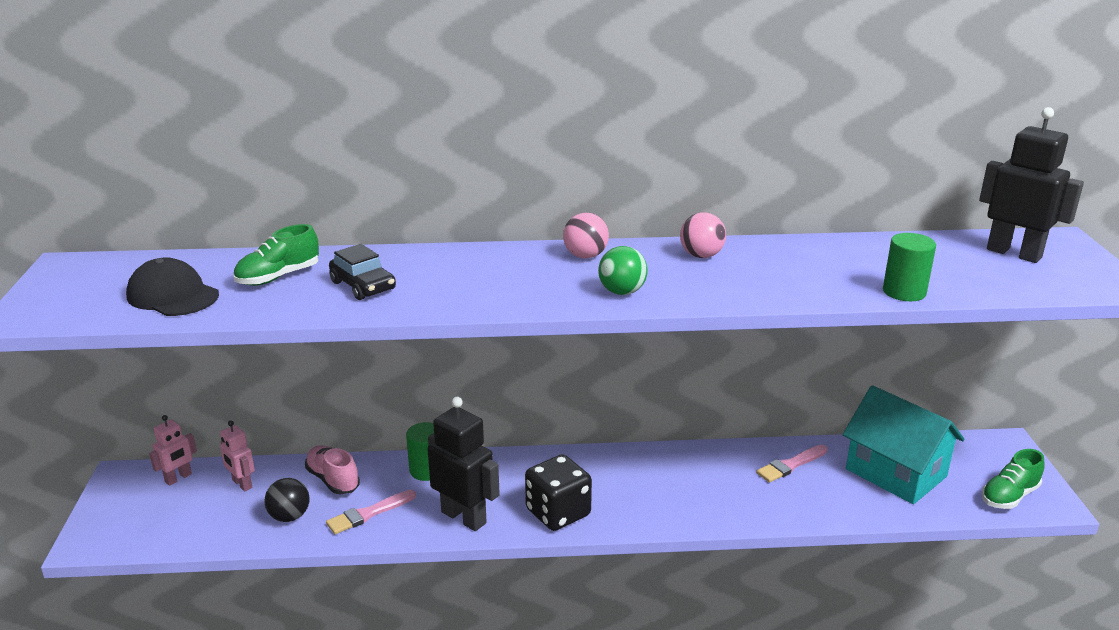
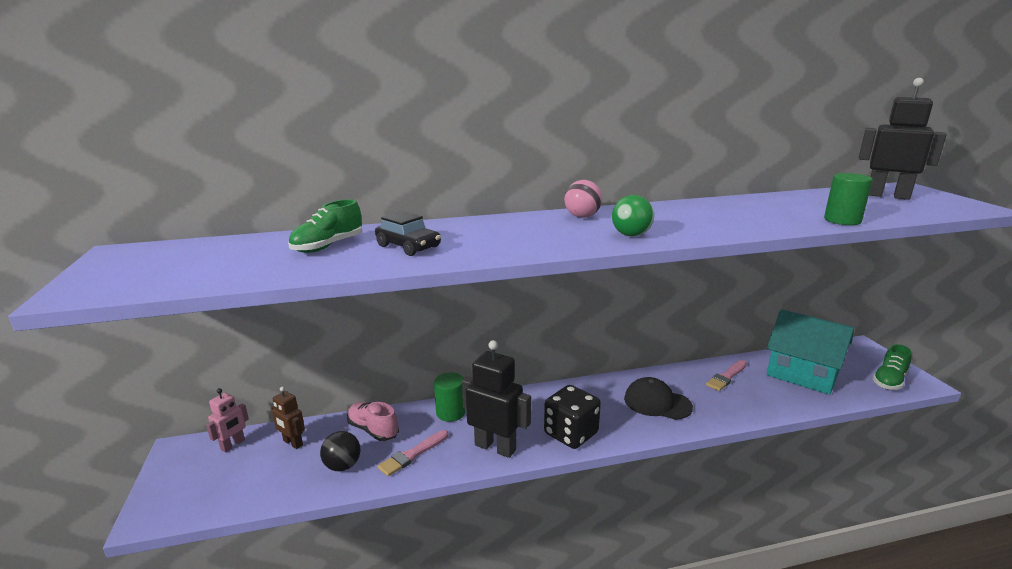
camera: 10 degrees left, 5 degrees down
black cap [126,258,219,316] -> black cap moved to [624,377,693,420]
pink robot [220,421,255,491] -> brown robot [272,386,305,449]
pink ball [680,212,726,258] -> none

